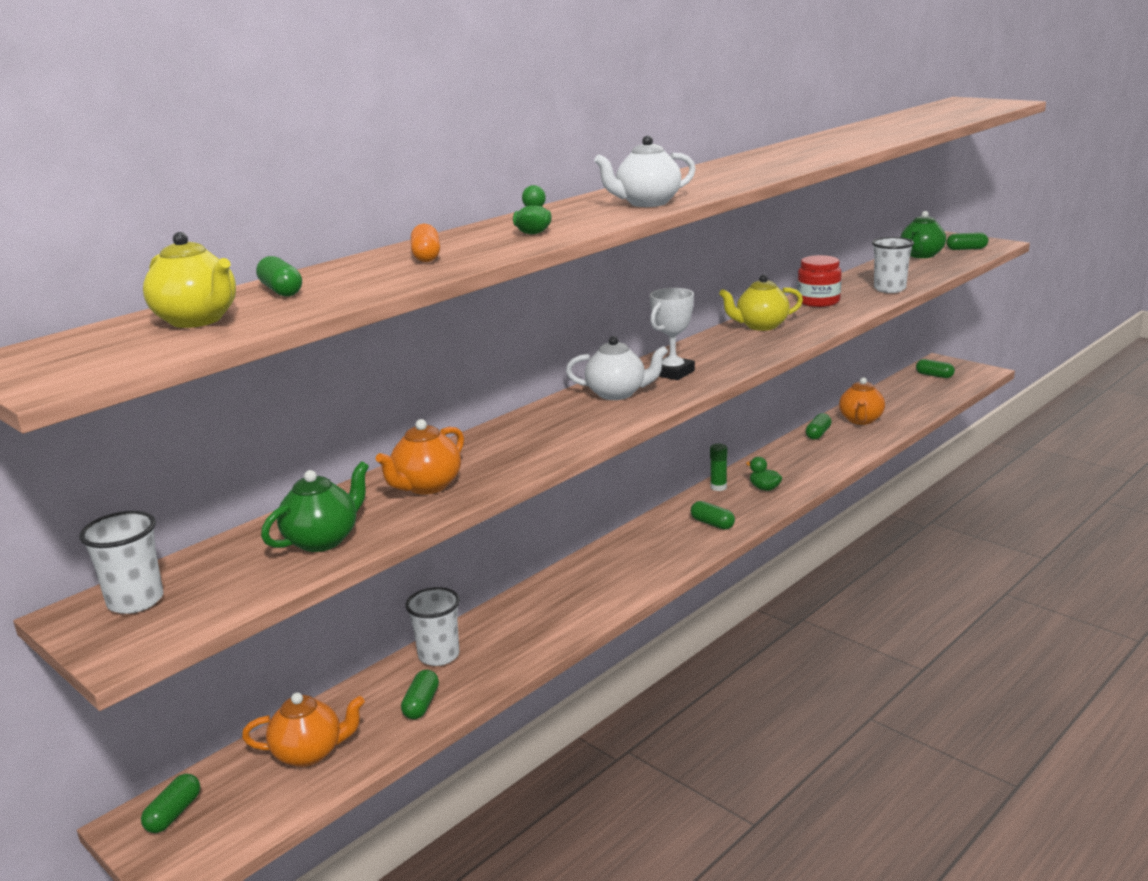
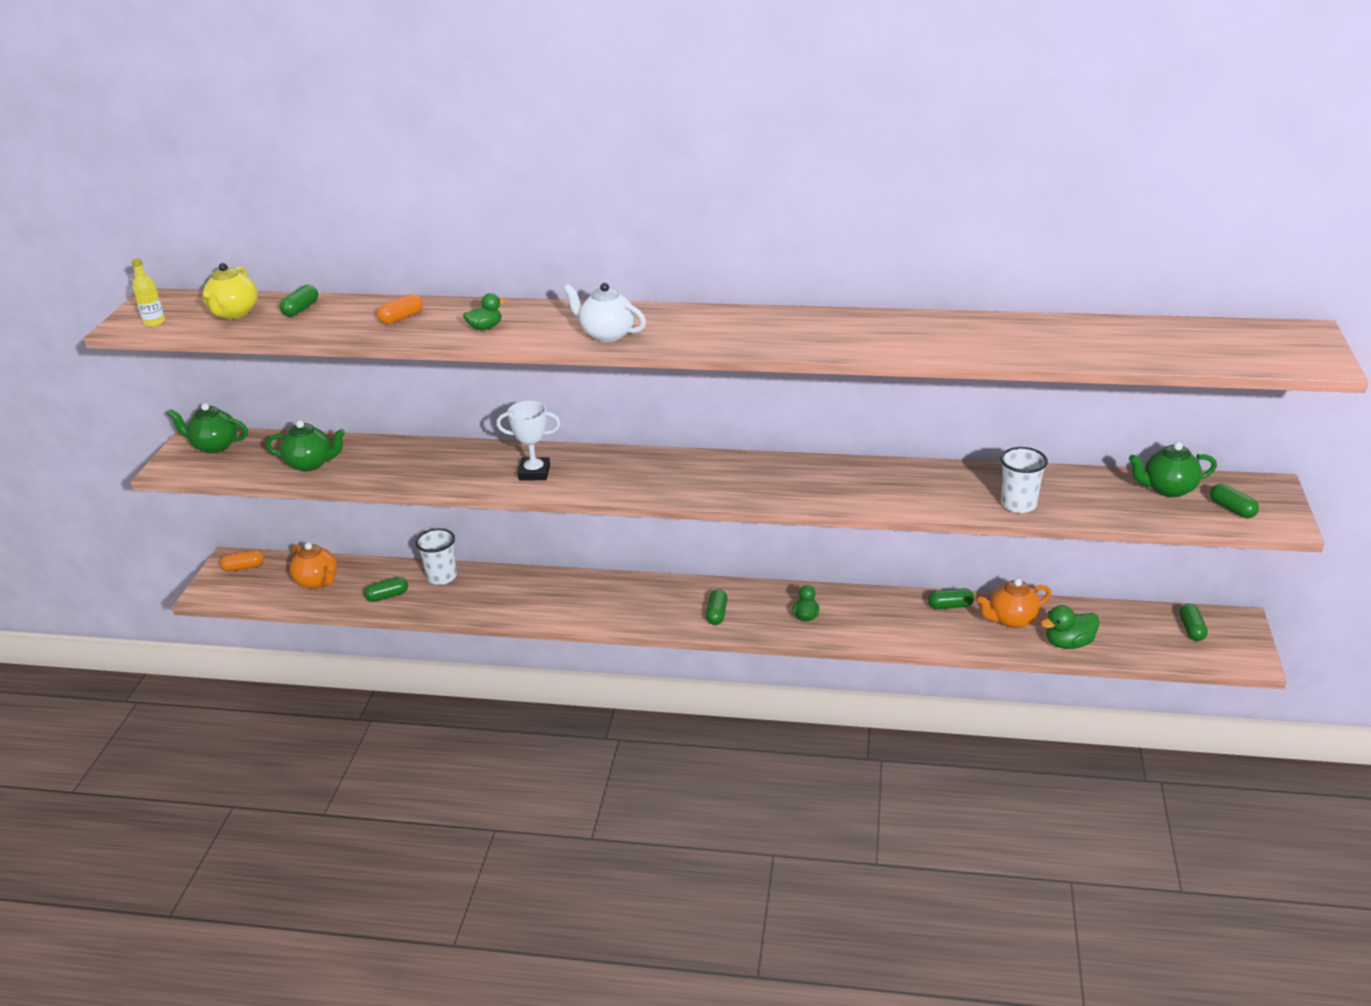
camera: 55 degrees right, 10 degrees up
white cup [79,511,164,614] -> green teapot [167,403,248,453]
green capsule [141,774,200,833] -> orange capsule [220,550,264,572]
orange teapot [376,419,464,494] -> none
white teapot [566,336,668,400] -> none
white trophy [650,288,695,380] -> white trophy moved to [496,401,561,481]
green glue stick [710,444,727,491] -> none
yellow teapot [719,275,803,331] -> none
red jar [797,255,842,307] -> none
none -> yellow bottle [131,258,165,327]
none -> green duck [1041,605,1100,649]

